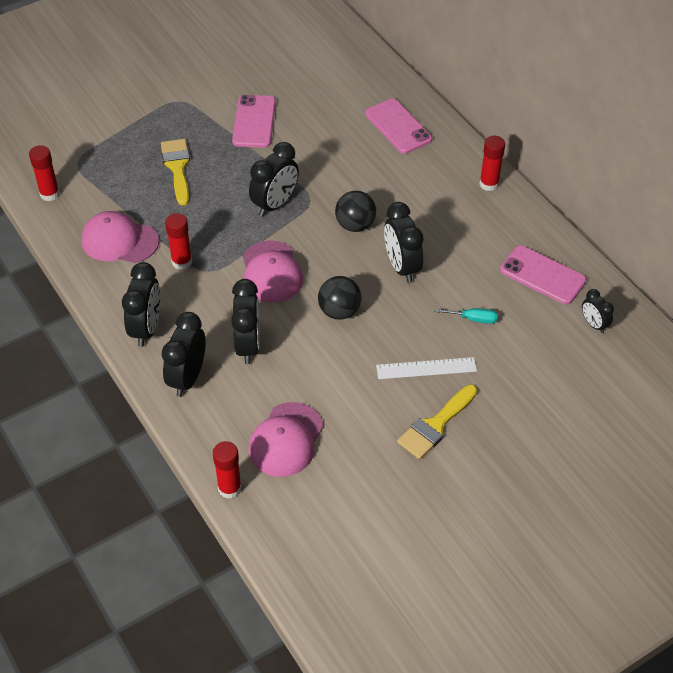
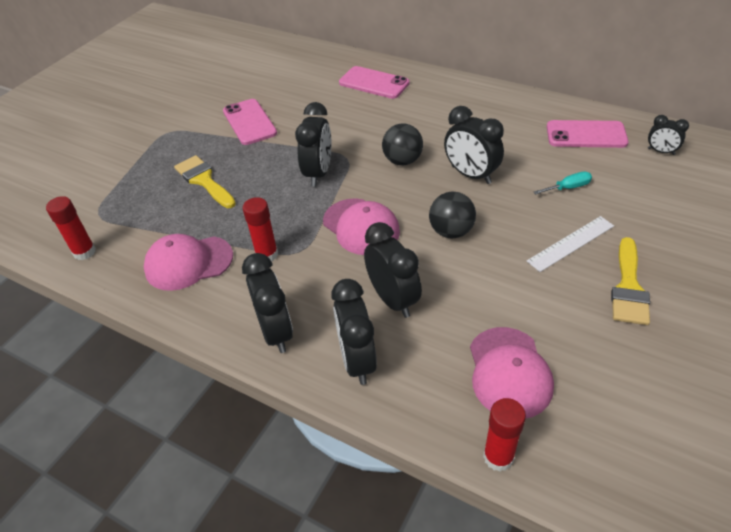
camera: 25 degrees left, 5 degrees down
red glue stick [479,136,505,191] -> none

